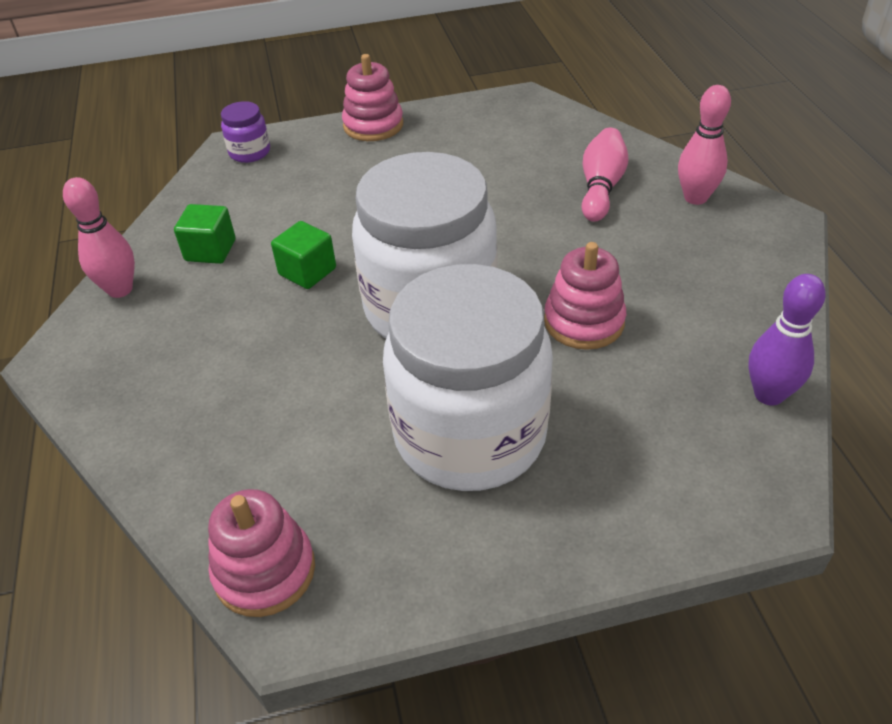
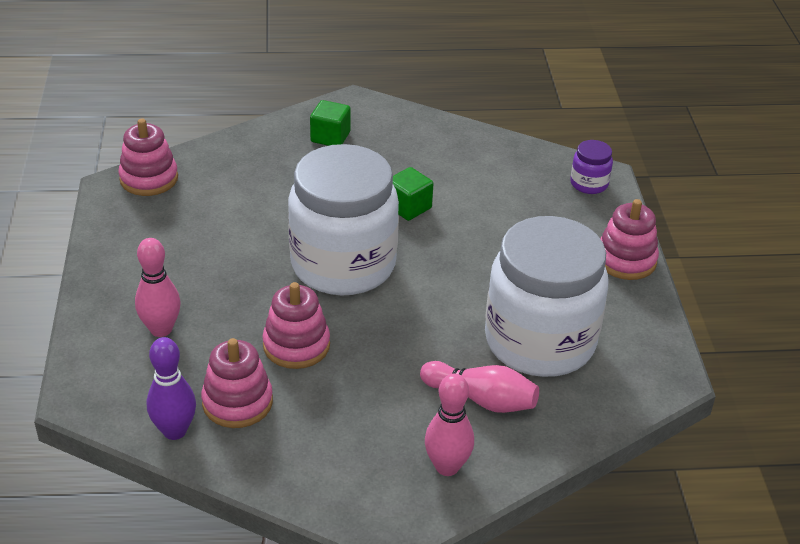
camera: 95 degrees right, 5 degrees down
pink bowling pin [63,177,135,298] -> pink bowling pin moved to [135,238,181,337]
green cube [174,204,236,264] -> green cube moved to [310,100,351,146]
white jar [383,264,553,491] -> white jar moved to [485,216,609,377]
none -> pink stacking toy [201,338,273,428]

